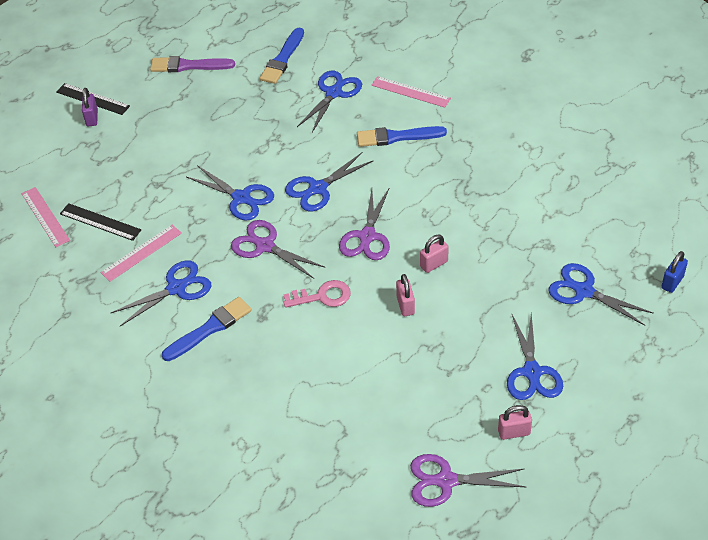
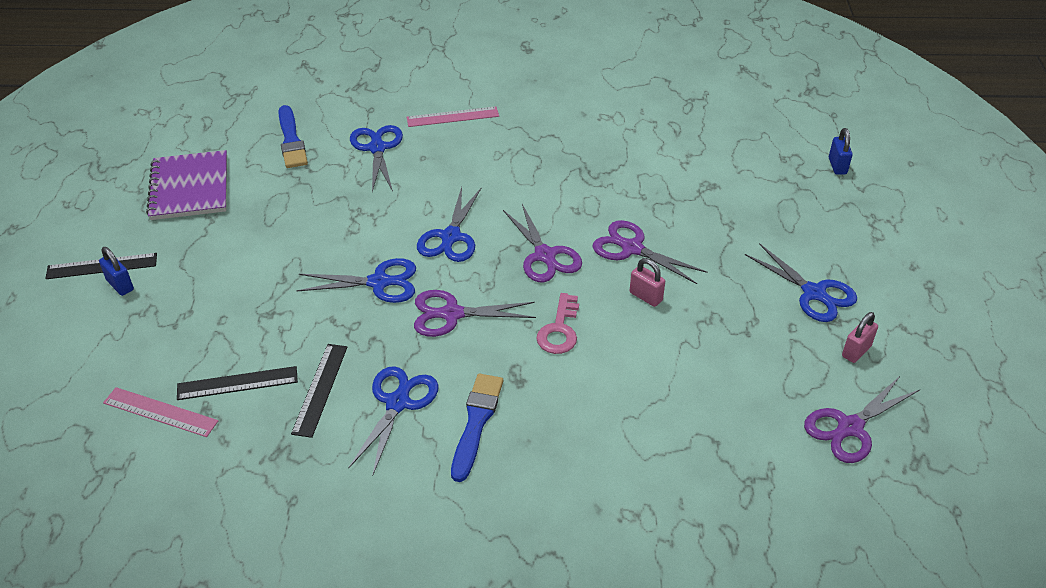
camera: 40 degrees left, 5 degrees down
purple padlock [82,88,98,126] -> blue padlock [99,247,134,296]
pink ruler [100,225,182,282] -> black ruler [291,344,347,438]
purple brush [150,56,235,72] -> purple notebook [146,150,227,220]
pink key [283,280,351,308] -> pink key turned 150 degrees clockwise [536,293,579,354]
blue brush [357,126,447,147] -> none
pink padlock [420,235,449,273] -> purple scissors [592,220,707,284]
blue scissors [548,263,654,326] -> none

